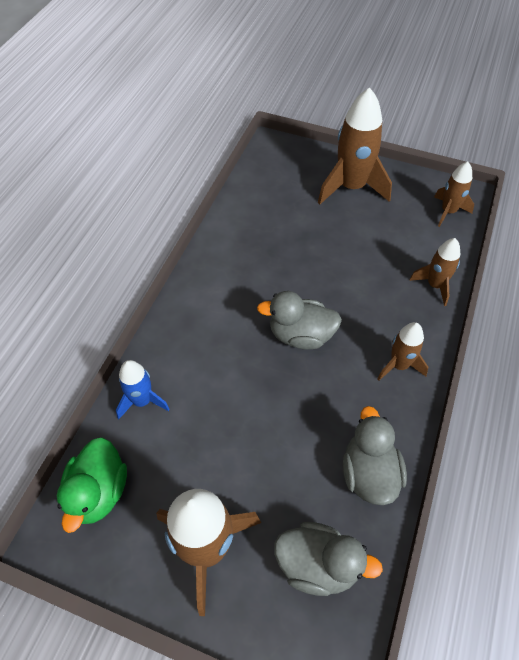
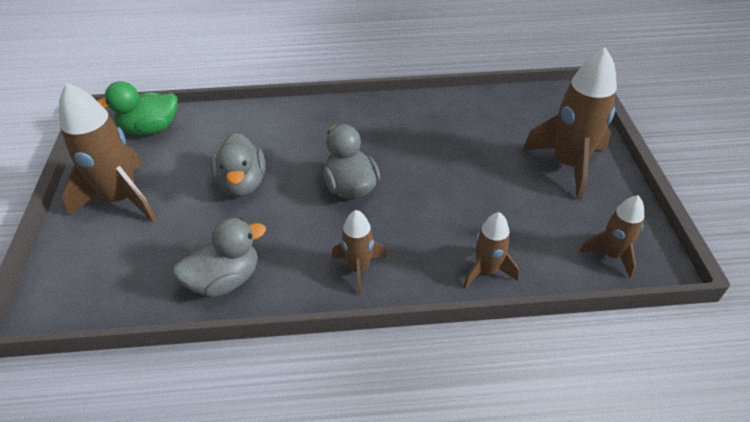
camera: 65 degrees right, 10 degrees down
blue rocket [116,360,170,419] -> none
grey duck [274,522,383,596] -> grey duck moved to [211,133,266,196]

